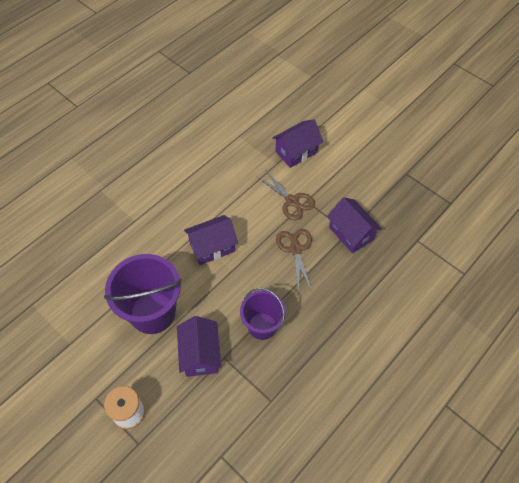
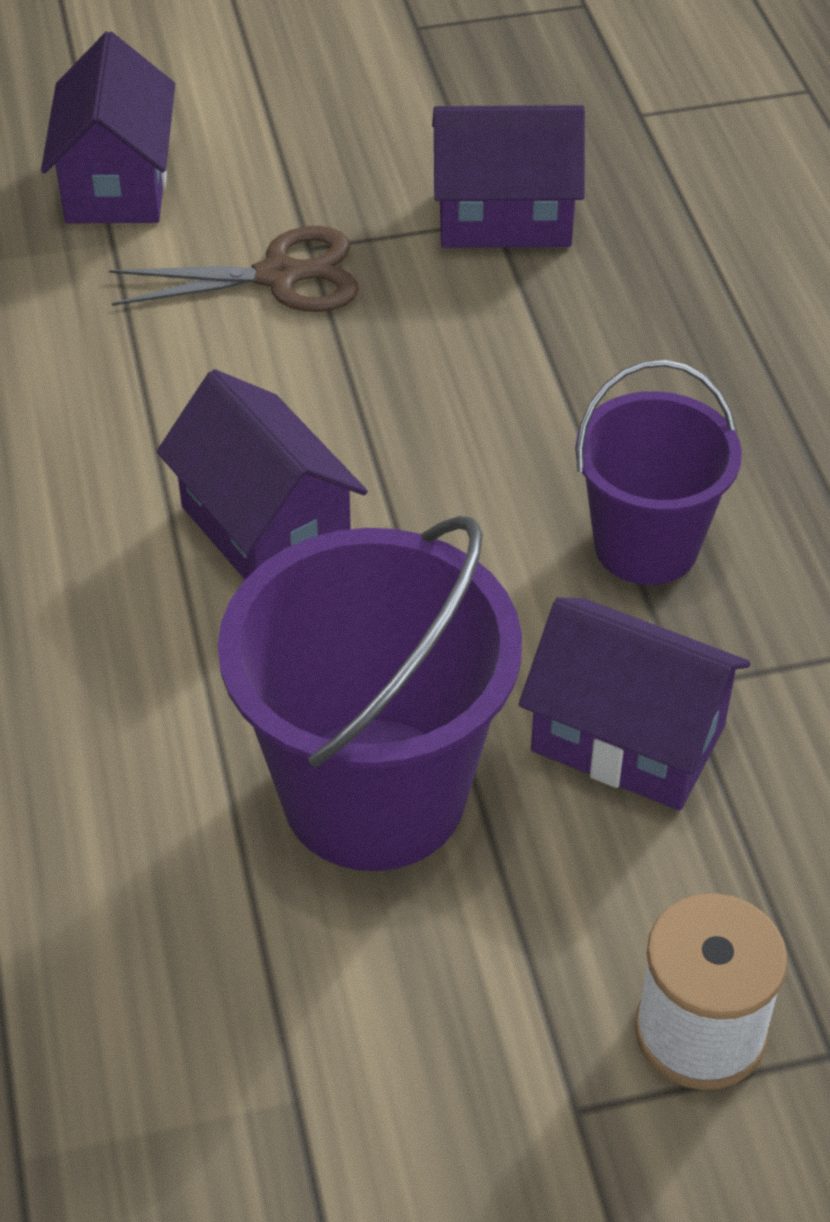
camera: 55 degrees left, 10 degrees down
purple house [184,215,238,265] -> purple house turned 45 degrees counterclockwise [157,369,368,579]
brown scissors [276,229,312,291] -> none

